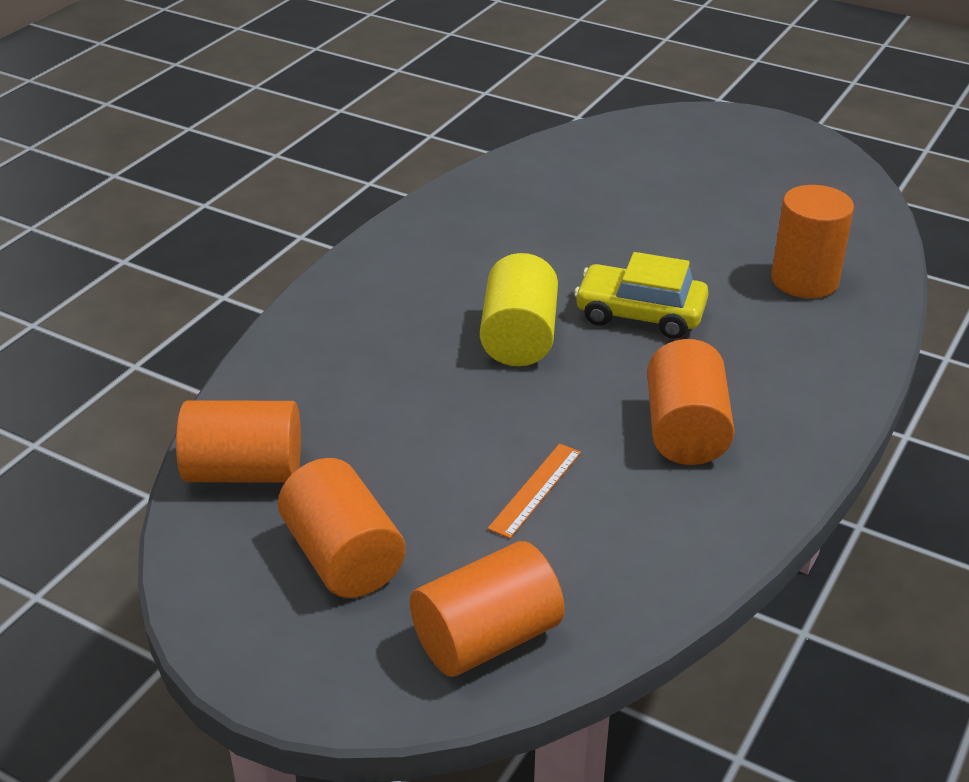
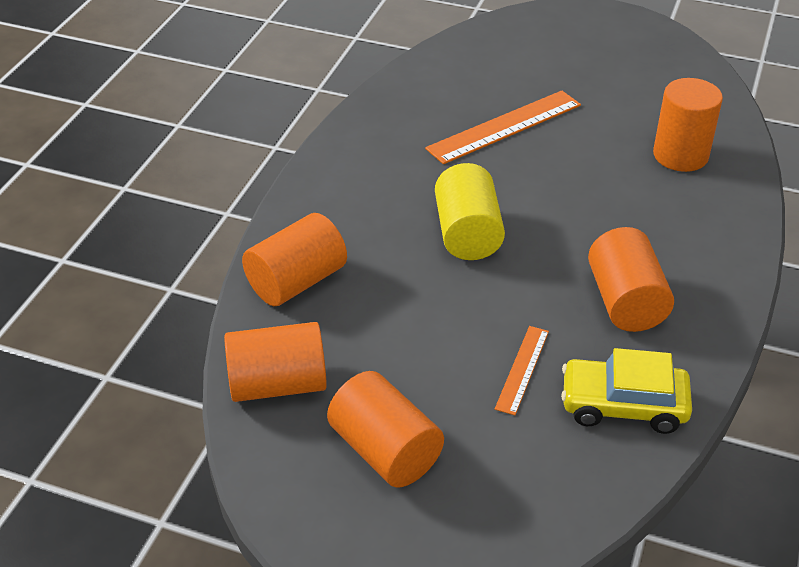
camera: 10 degrees left, 5 degrees up
orange cylinder [410,541,565,677] -> orange cylinder moved to [242,213,347,306]
yellow car [574,252,709,339] -> yellow car moved to [561,348,692,434]
none -> orange ruler [425,90,581,164]

